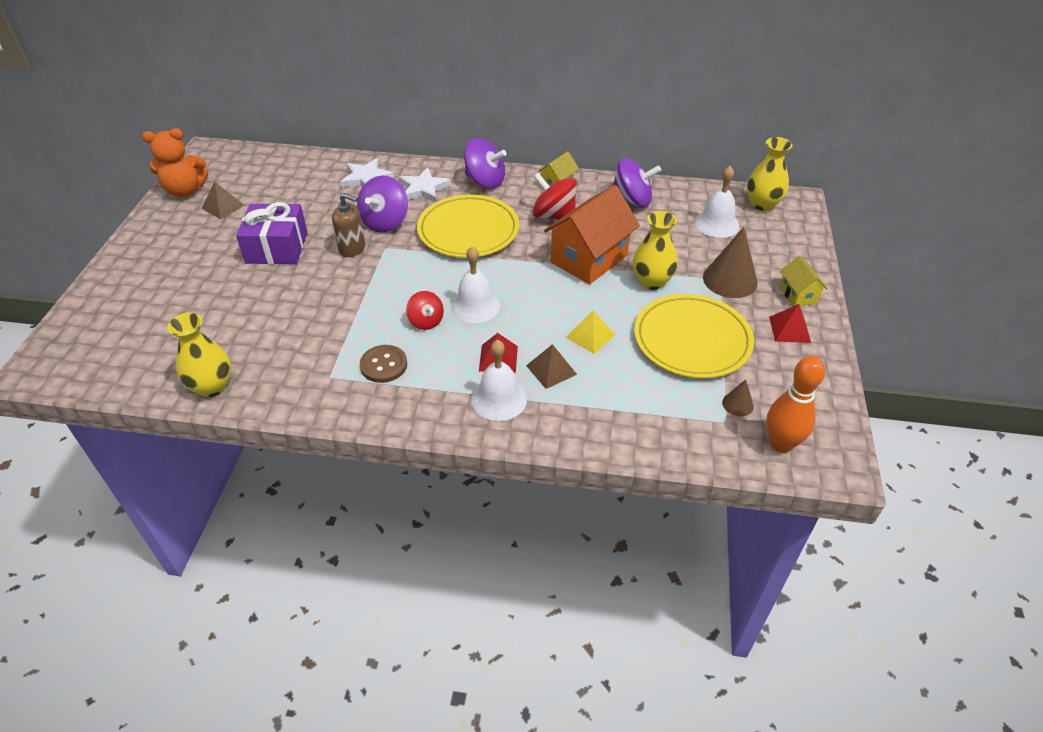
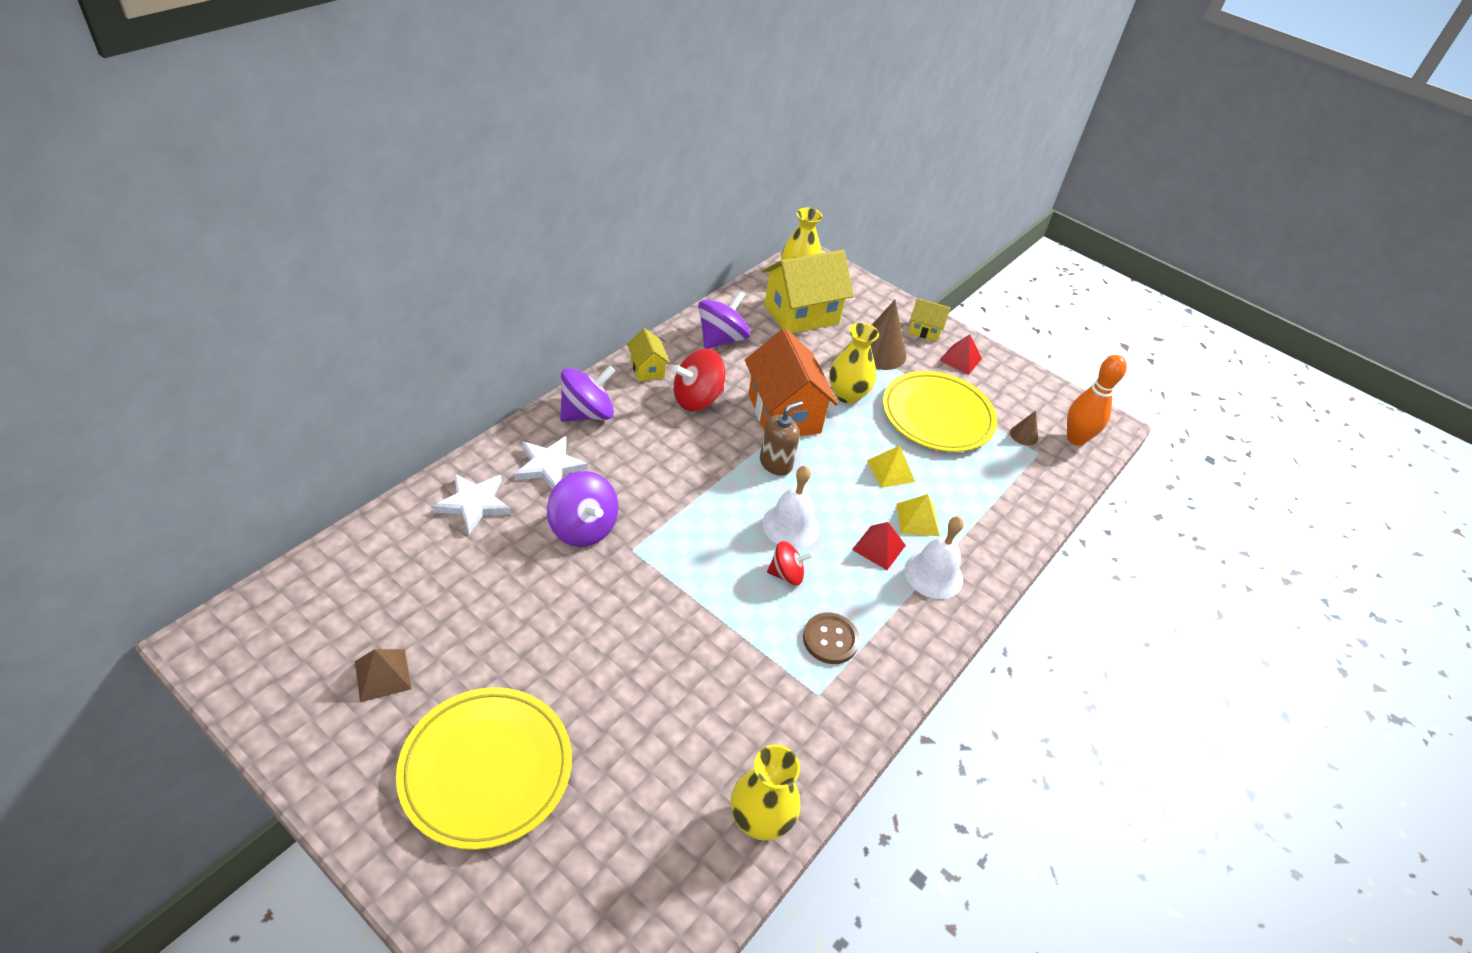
camera: 65 degrees left, 0 degrees up
orange teddy bear [142,128,208,197] -> none
purple gift [236,202,308,264] -> none
brown soap dispenser [332,193,365,257] -> brown soap dispenser moved to [760,401,803,476]
yellow plate [417,194,519,258] -> yellow plate moved to [396,687,572,850]
brown pyramid [526,344,577,389] -> yellow pyramid [896,494,940,536]
white bell [695,166,739,238] -> yellow house [763,250,854,333]

